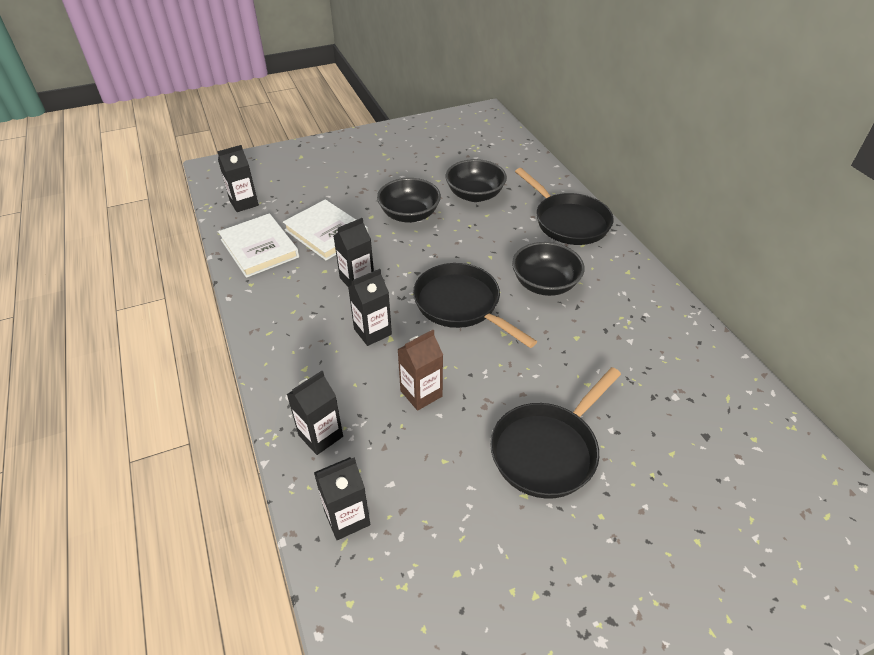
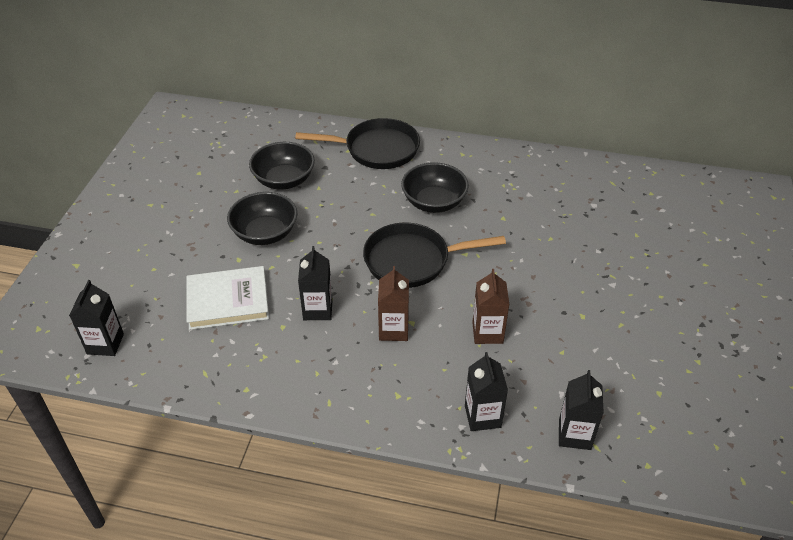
camera: 55 degrees left, 0 degrees up
white book [218,213,299,278] -> none
black carton [348,269,392,346] -> brown carton [378,266,409,341]
black pan [490,367,621,499] -> none

